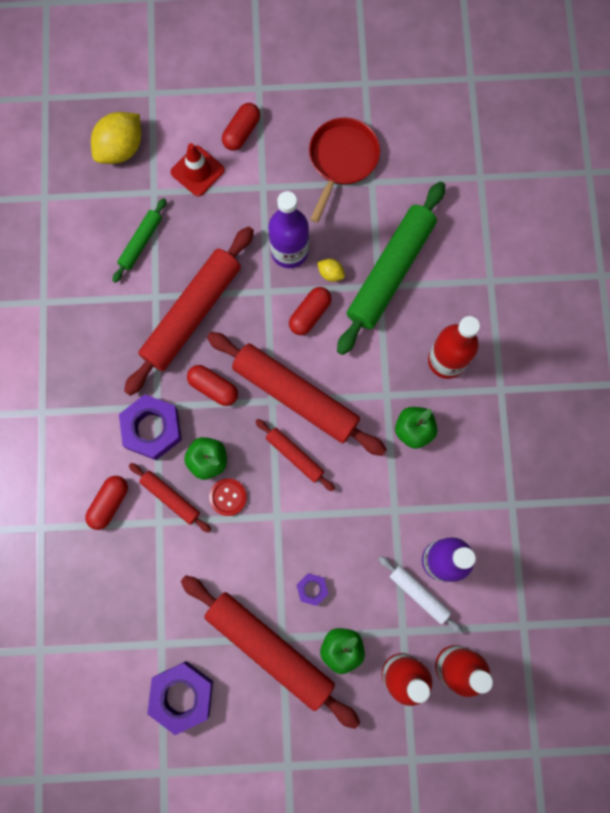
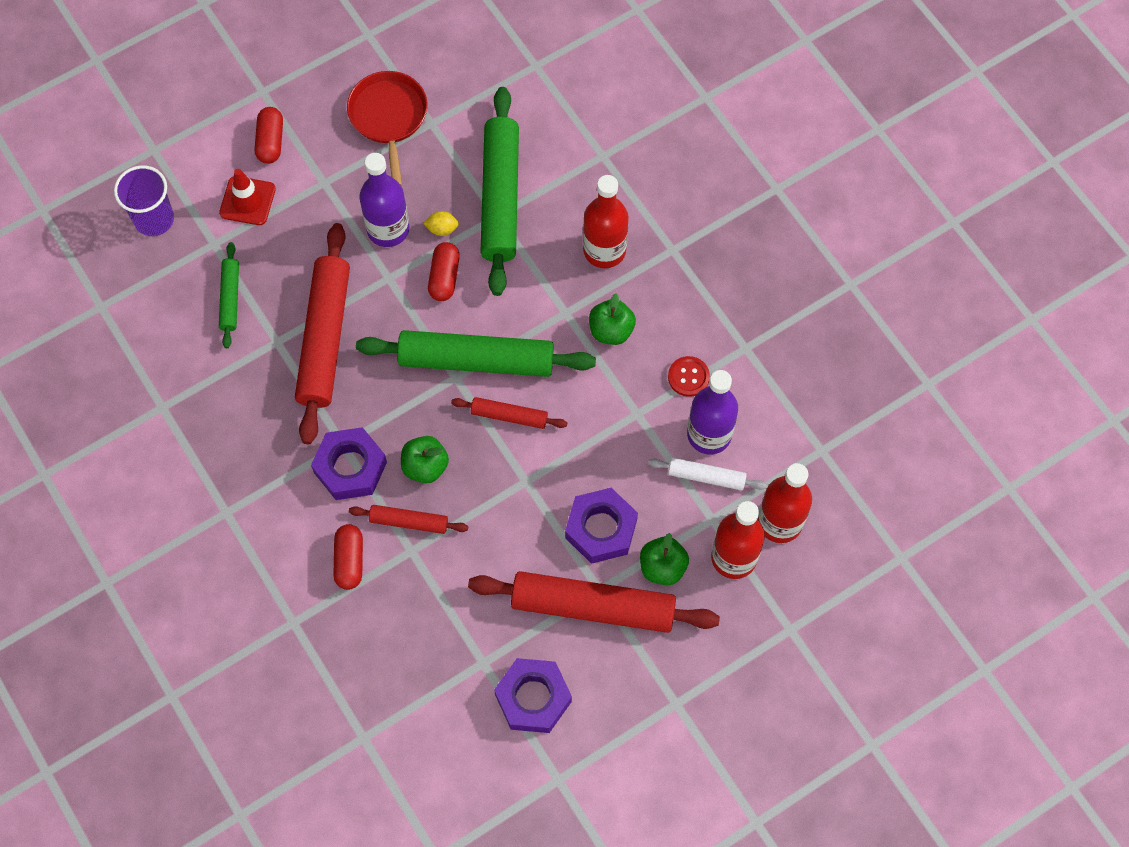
camera: 30 degrees left, 10 degrees down
yellow lemon [91,112,141,164] -> purple cup [114,165,174,236]
red capsule [187,365,238,406] -> none
red rolling pin [207,332,387,456] -> green rolling pin [356,330,596,377]
red button [209,478,247,516] -> red button moved to [668,356,710,397]
purple nut [297,573,328,606] -> purple nut [565,488,638,564], size x2.01

